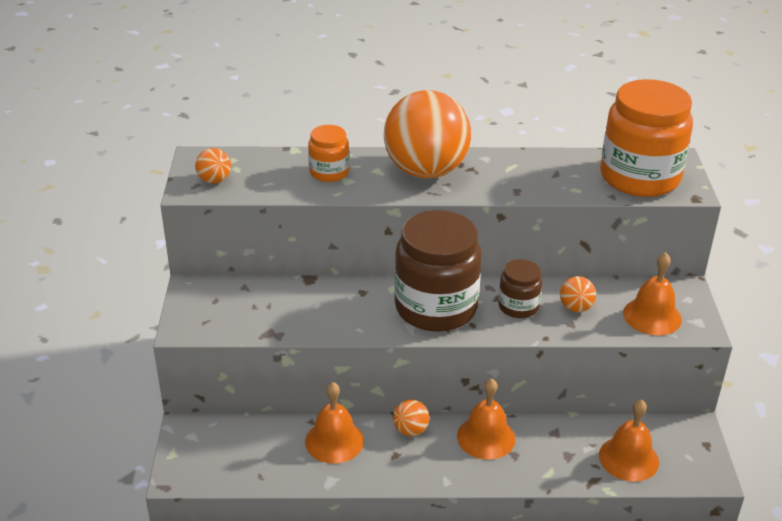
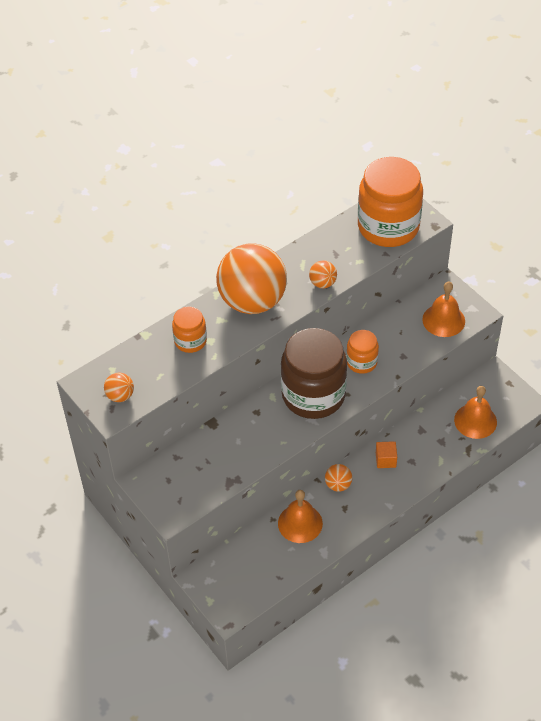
camera: 35 degrees left, 15 degrees up
orange bell [457,378,515,460] -> orange cube [376,441,397,468]
brown jar [498,259,542,318] -> orange jar [346,330,379,374]
orange ball [560,276,596,312] -> orange ball moved to [309,260,337,288]

